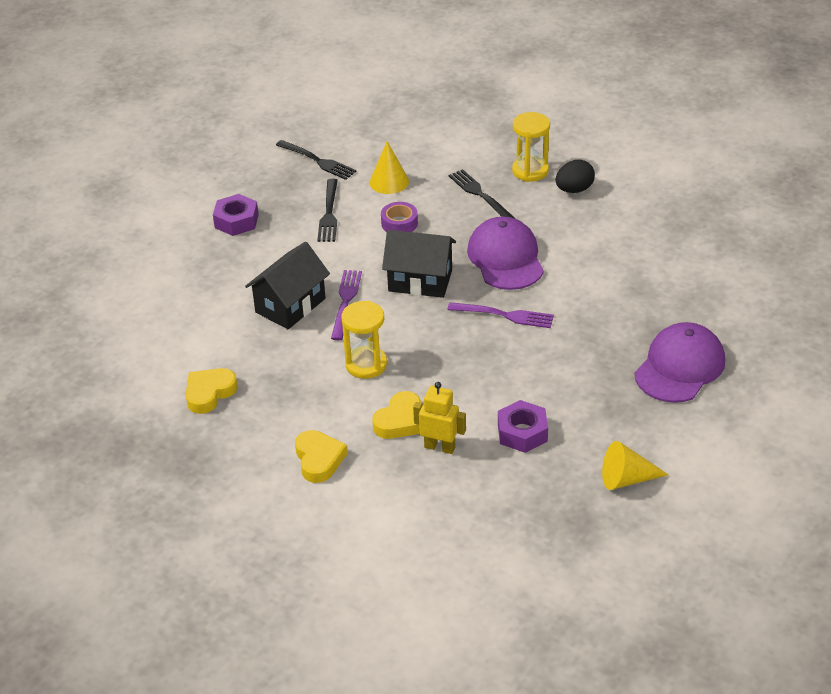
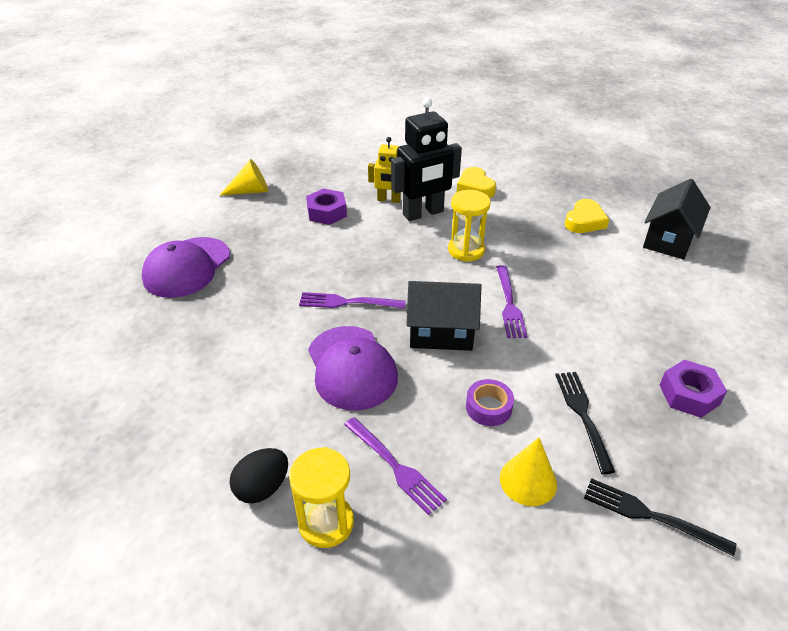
camera: 170 degrees right, 0 degrees up
black house [245,242,330,329] -> black house moved to [643,179,711,260]
yellow heart [372,391,421,439] -> black robot [391,98,462,221]
black fork [449,169,515,218] -> purple fork [344,417,447,515]

